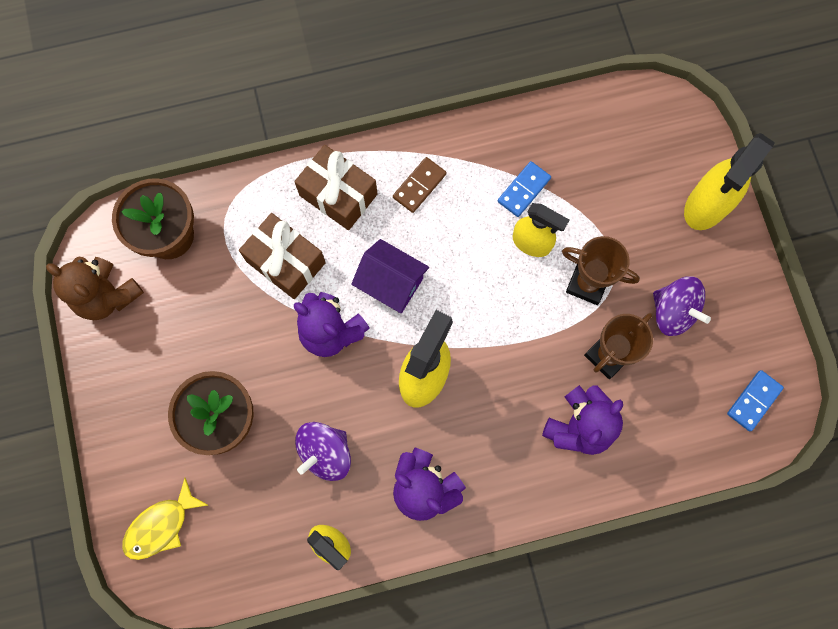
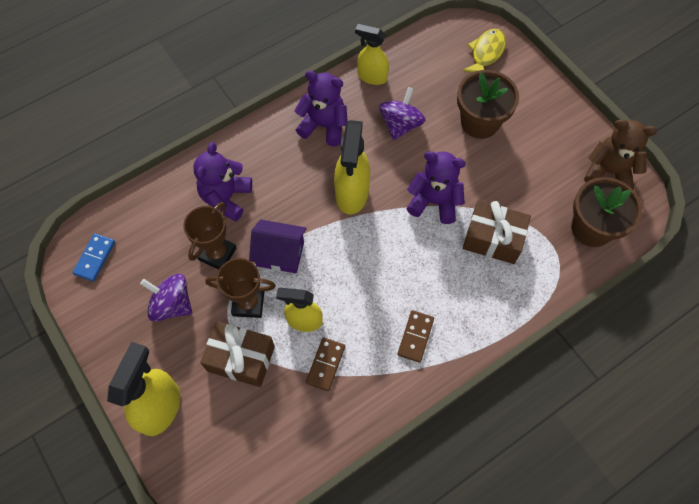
camera: 160 degrees right, 10 degrees down
brown gift [294,145,377,230] -> brown gift moved to [200,321,275,387]
purple house [351,239,429,313] -> purple house moved to [249,220,307,273]
blue domino [498,161,551,217] -> brown domino [306,337,345,391]

